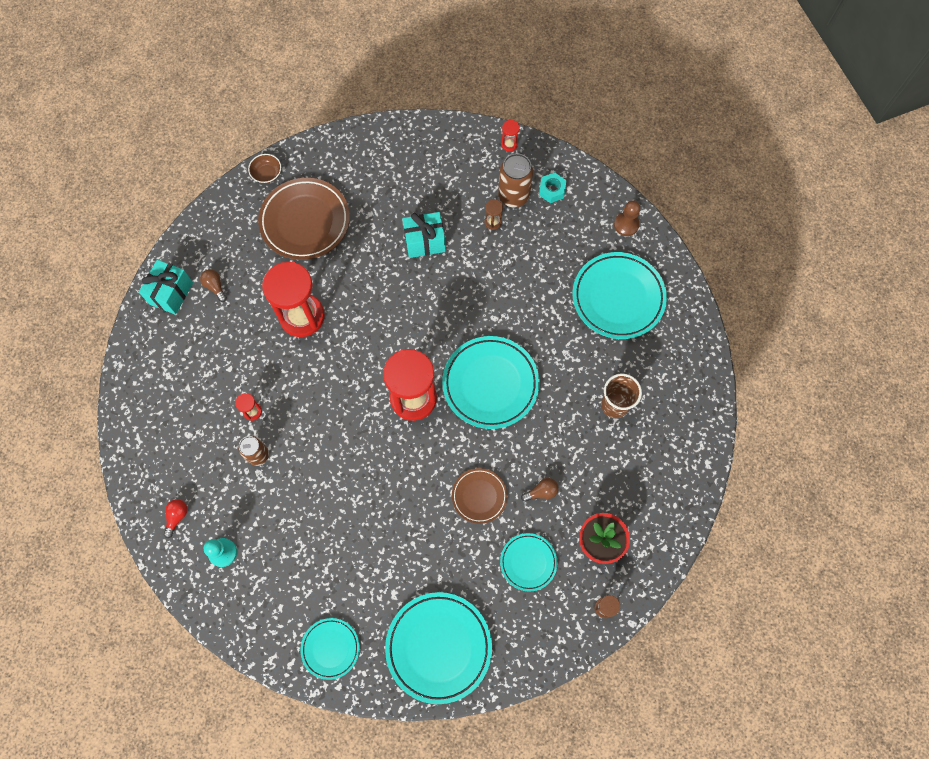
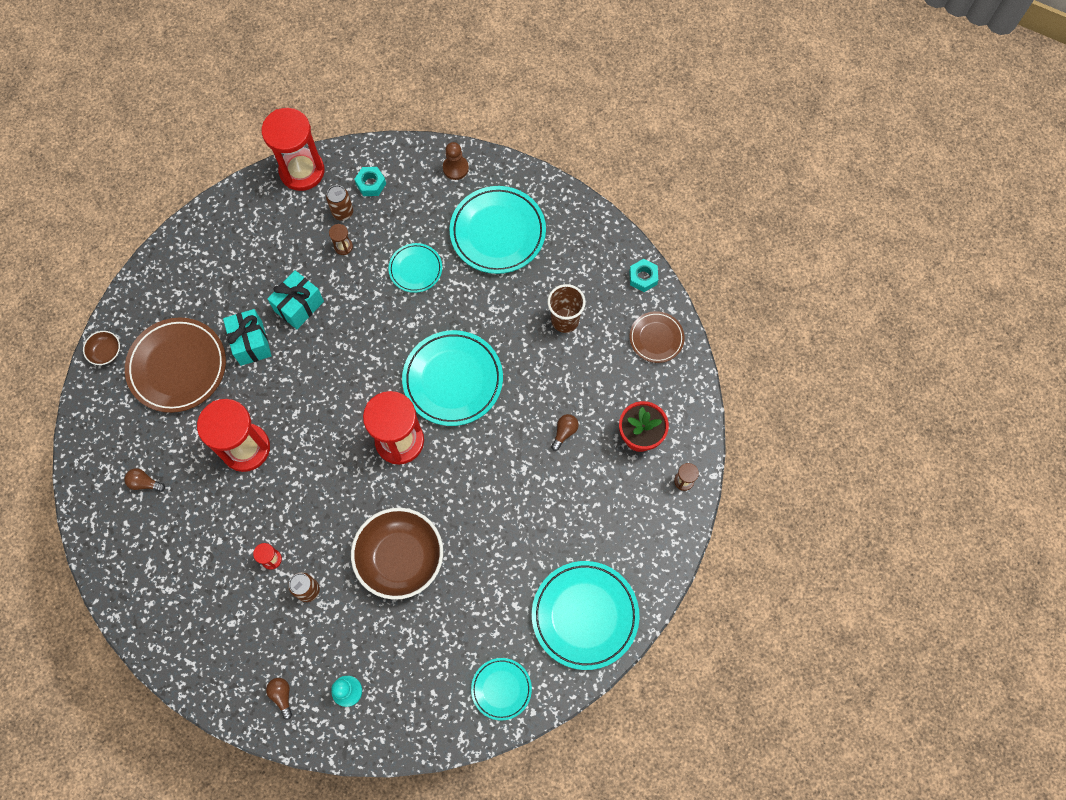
camera: 40 degrees left, 0 degrees up
turquoise gift [139,260,193,315] -> turquoise gift moved to [223,309,272,366]
red light bulb [164,499,187,538] -> brown light bulb [266,678,292,720]
brown plate [452,468,508,524] -> brown plate moved to [630,311,685,363]
brown can [498,153,533,208] -> brown can [326,185,353,221], size x0.66
turquoise plate [500,533,557,592] -> turquoise plate moved to [388,243,442,293]
red hourglass [501,120,520,152] -> red hourglass [262,108,325,191], size x2.50
none -> brown bowl [351,508,443,600]
none -> turquoise nut [629,259,658,292]

